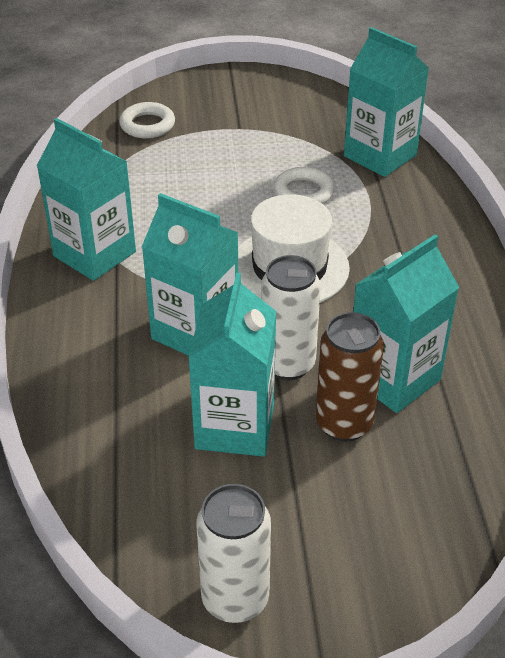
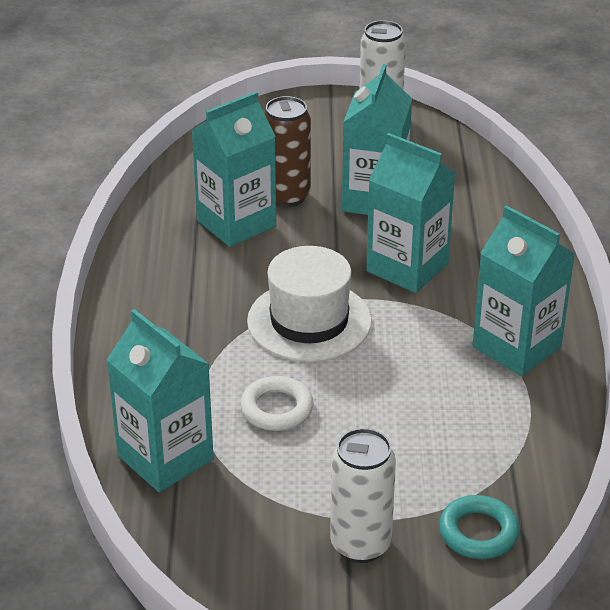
camera: 175 degrees left, 5 degrees down
white ring [119,102,175,138] -> turquoise ring [439,495,520,559]
white can [261,255,321,380] -> white can moved to [330,428,396,563]

